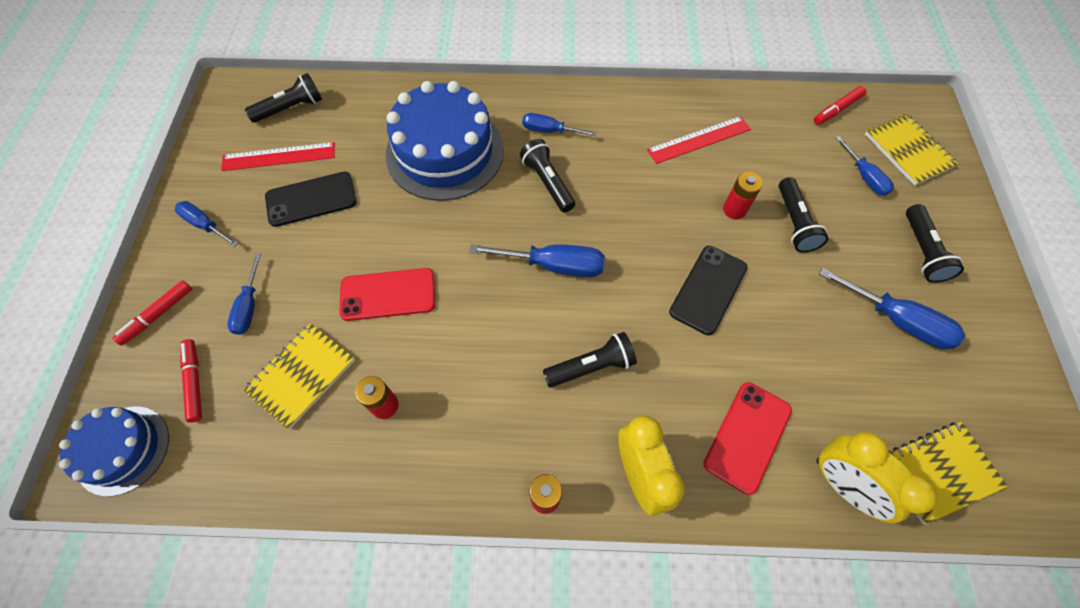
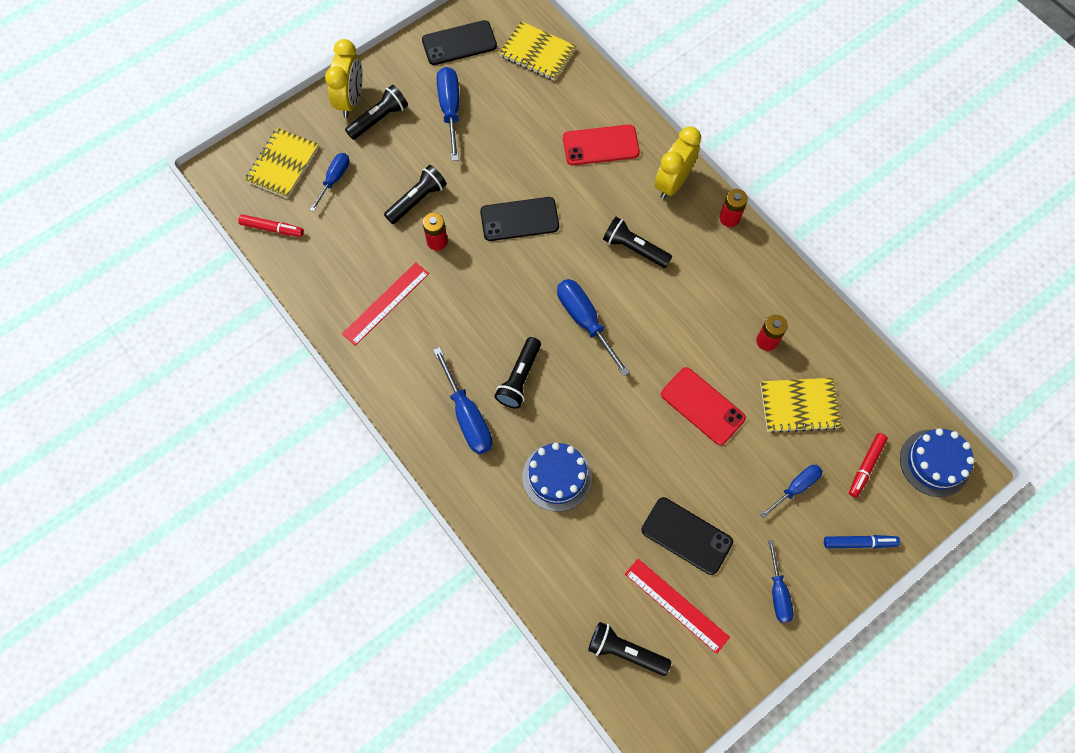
camera: 130 degrees left, 5 degrees up
red marker [112,280,192,346] -> blue marker [824,535,900,548]
blue cake [386,81,504,201] -> blue cake [522,443,592,512], size x0.58
blue screwdriver [522,113,597,136] -> blue screwdriver [433,347,493,454], size x1.57
red ruler [647,116,751,164] -> red ruler turned 75 degrees counterclockwise [342,262,429,346]
yellow clock [816,432,937,523] -> yellow clock moved to [325,39,363,118]
none -> black phone [422,20,497,65]

